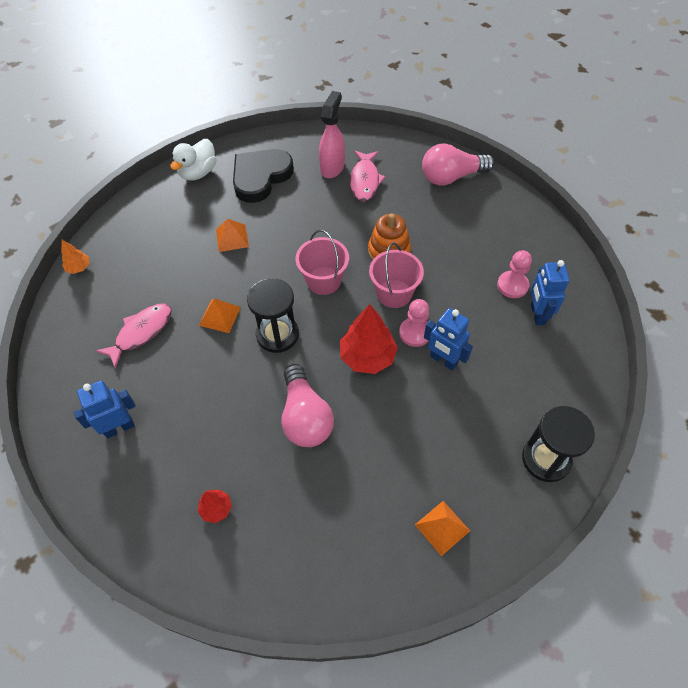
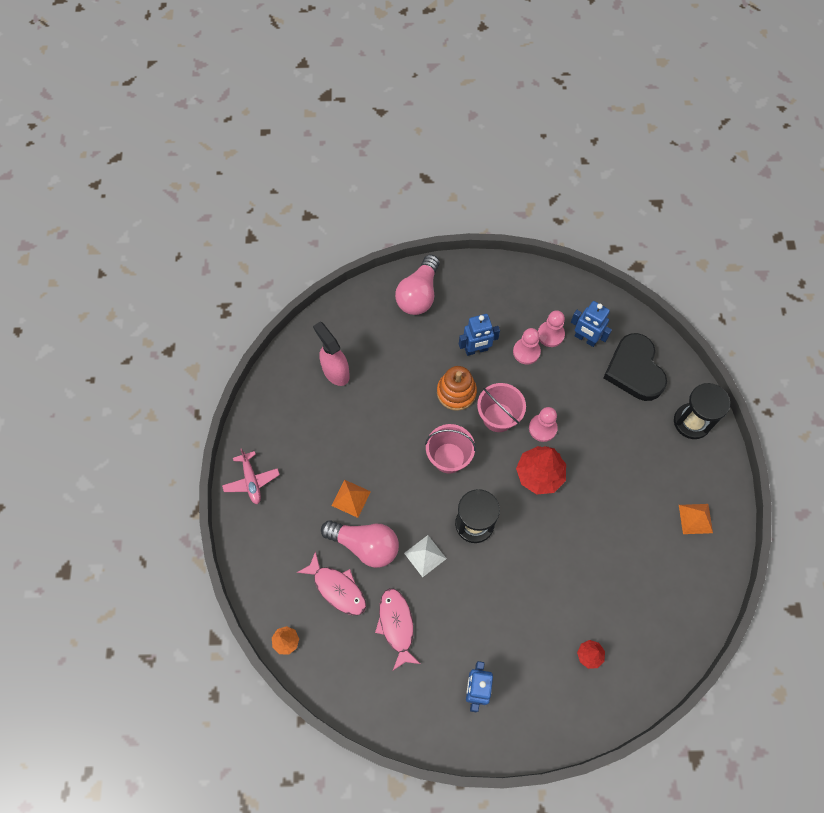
camera: 55 degrees left, 10 degrees up
white duck [170,139,216,181] -> pink plane [222,448,280,505]
orange pyramid [199,299,241,333] -> white pyramid [404,535,447,577]
black heart [233,149,294,203] -> black heart moved to [603,333,667,401]
pink light bulb [281,364,334,447] -> pink light bulb moved to [321,520,399,568]
pink fish [350,151,386,202] -> pink fish moved to [297,551,366,615]
blue robot [424,308,473,371] -> blue robot moved to [459,314,500,356]
none -> pink pawn [513,328,541,364]

